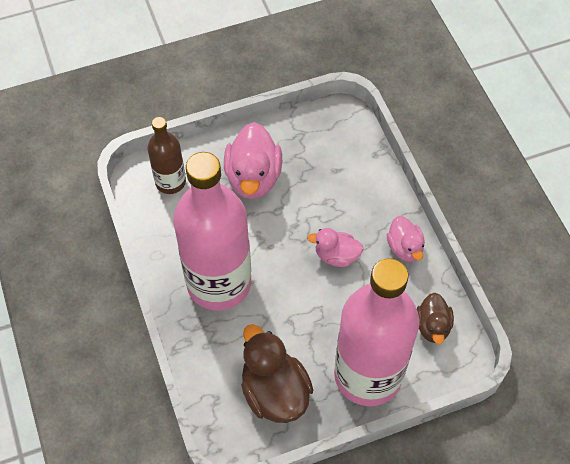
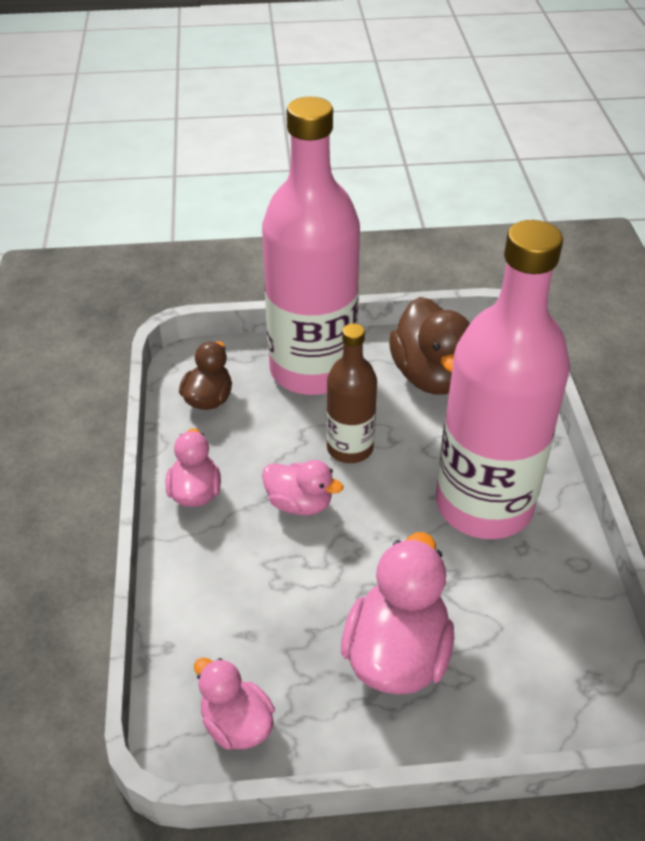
camera: 165 degrees left, 15 degrees down
brown bottle [148,117,186,194] -> brown bottle moved to [326,324,377,463]
none -> pink duck [194,657,275,750]

